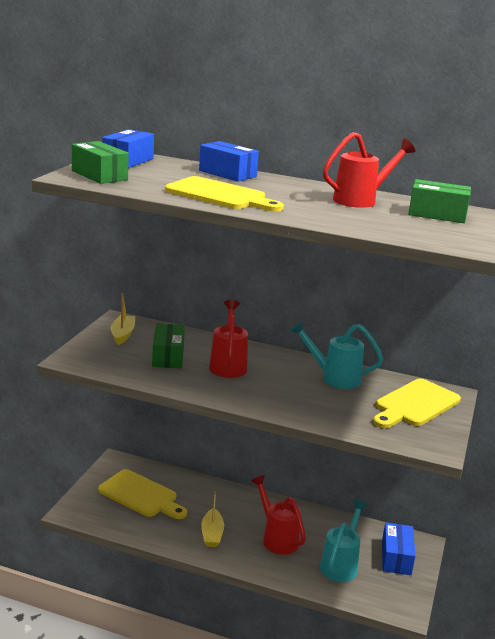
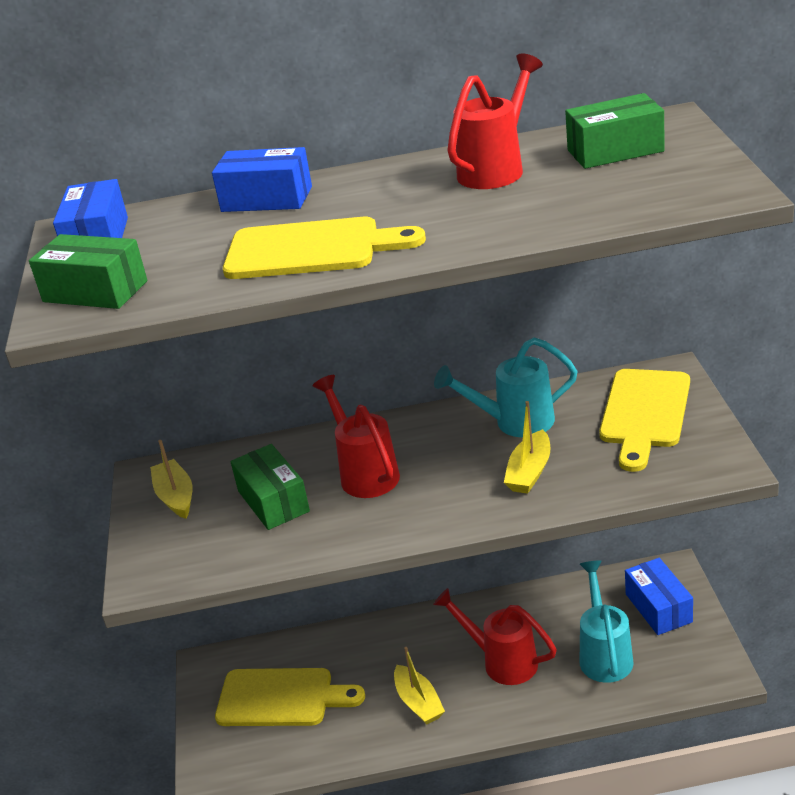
camera: 20 degrees left, 10 degrees up
none -> yellow boat [504,401,550,494]

